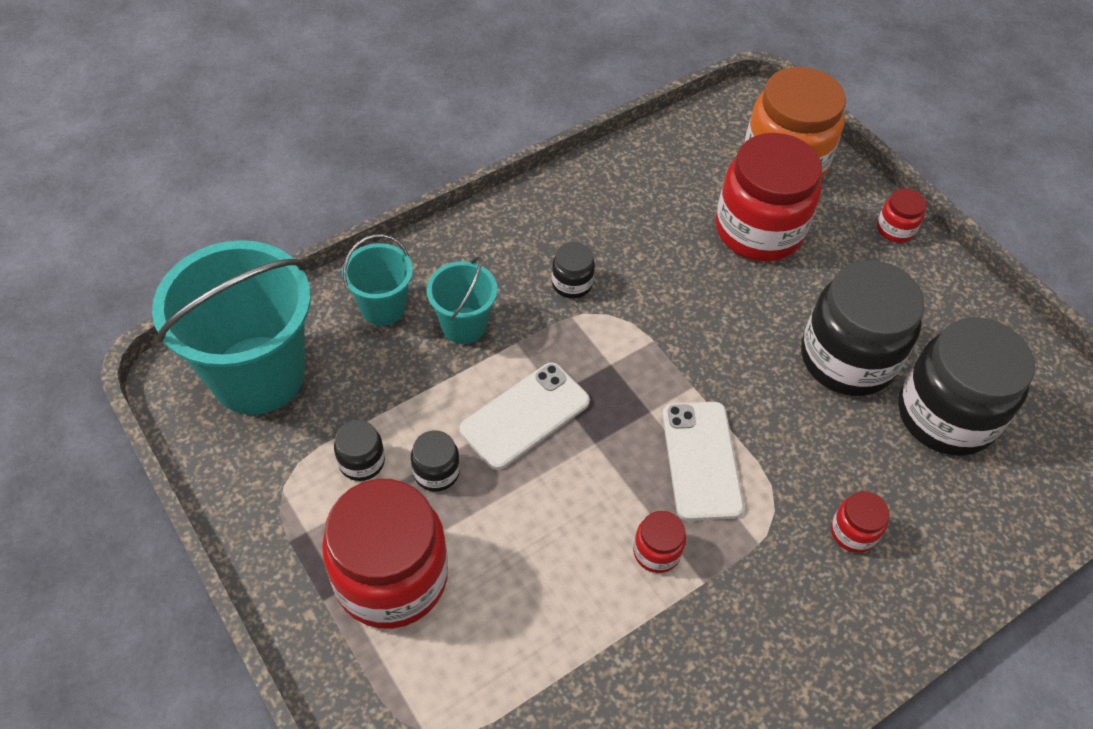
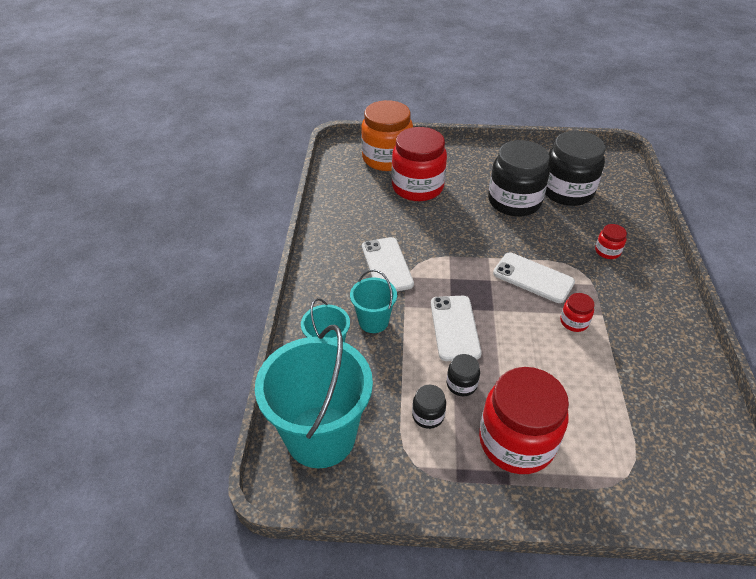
camera: 50 degrees left, 10 degrees down
black jar [552,242,595,299] -> white phone [362,237,414,291]
red jar [877,188,926,243] -> none

